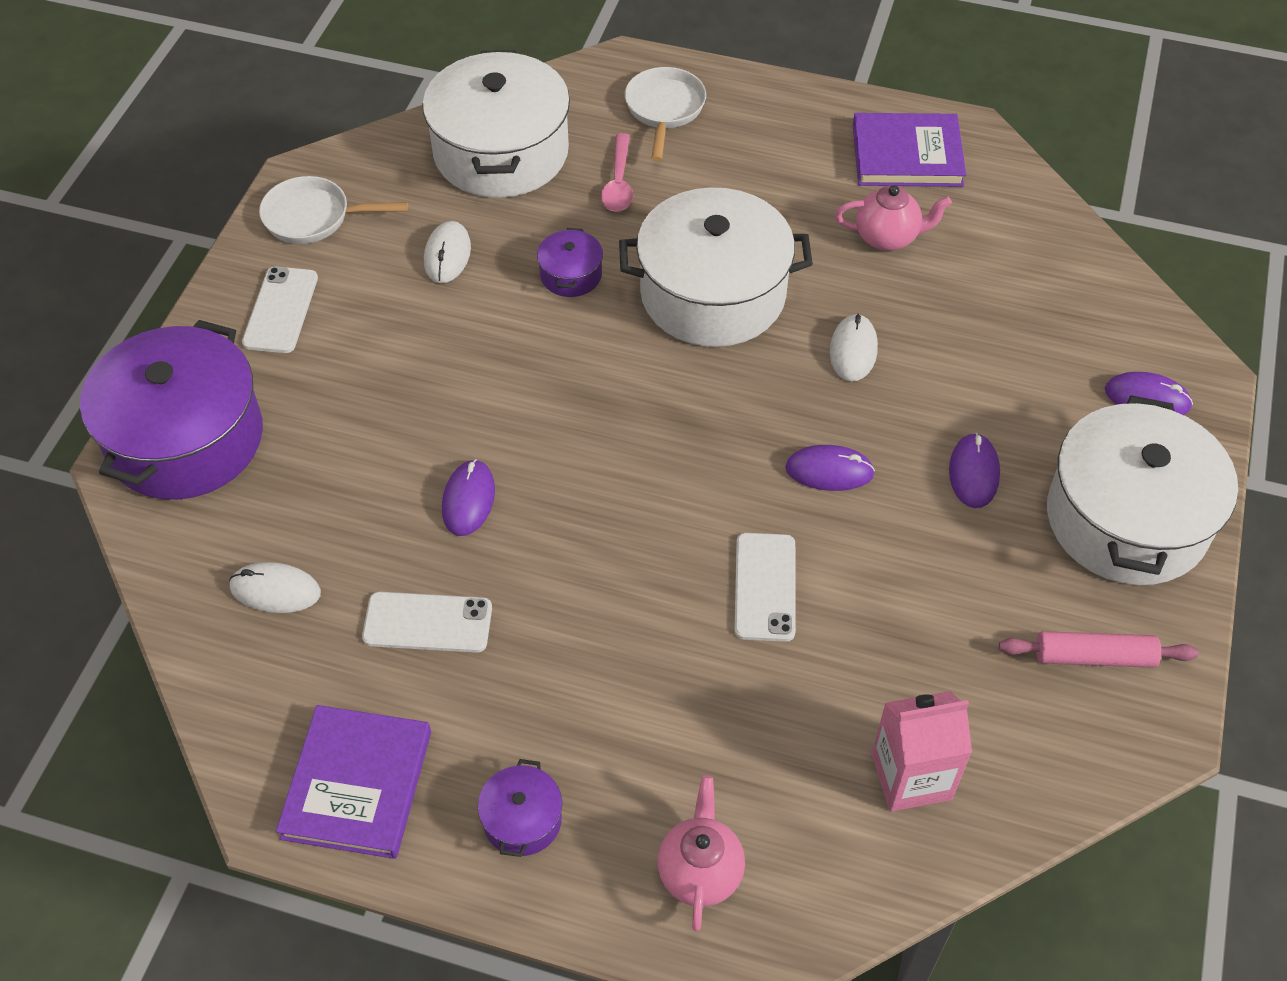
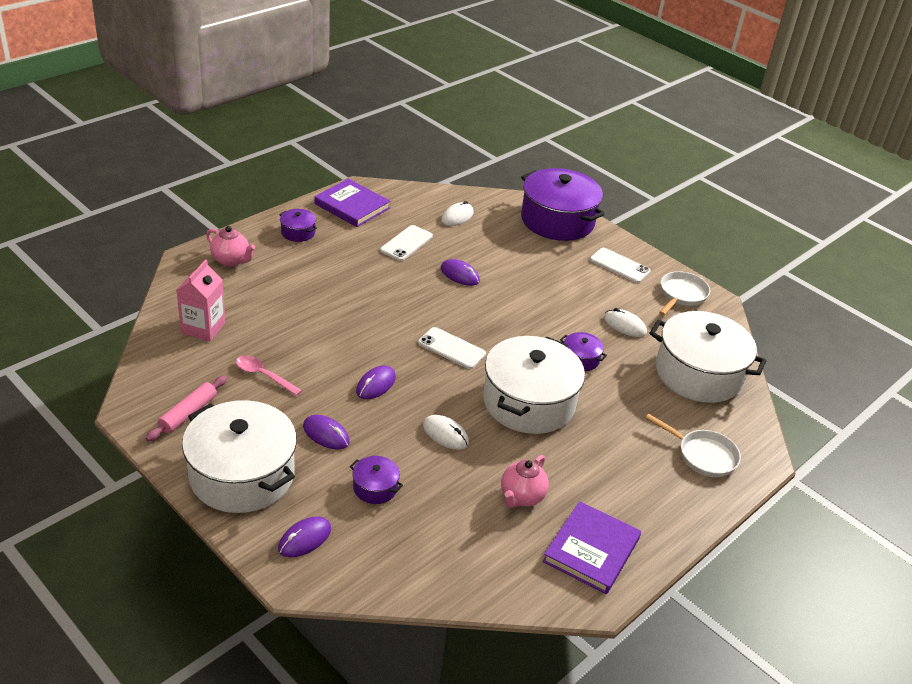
camera: 115 degrees right, 15 degrees down
pink spoon [601,133,633,212] -> pink spoon moved to [236,355,302,396]
white phone [734,533,796,642] -> white phone moved to [418,327,486,369]
none -> purple pot [350,456,403,504]

